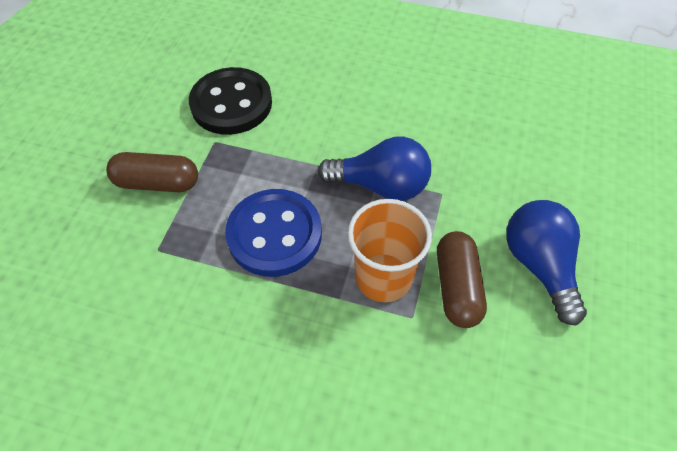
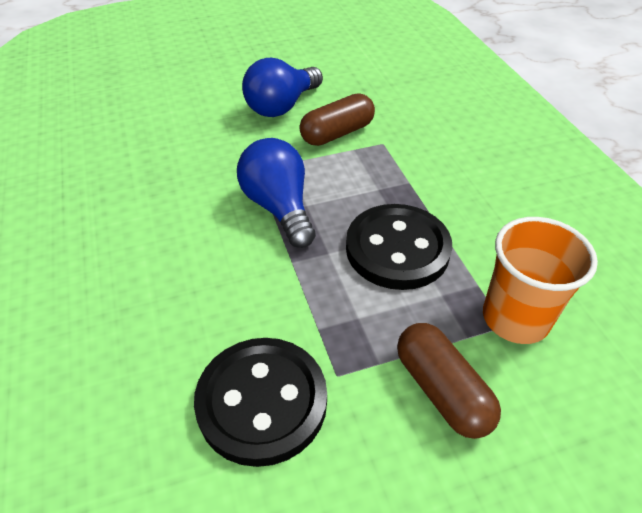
camera: 125 degrees left, 10 degrees down
blue button [225,189,322,277] -> black button [346,204,452,290]
orange cup [348,199,432,302] -> orange cup moved to [483,217,598,344]

